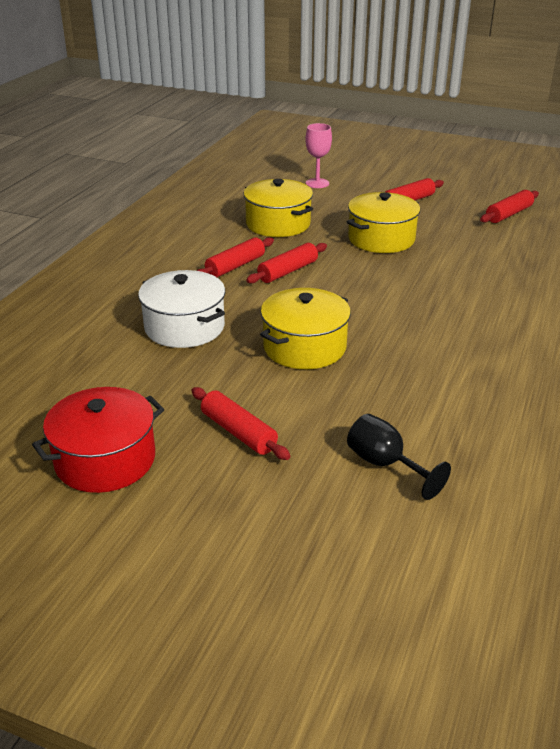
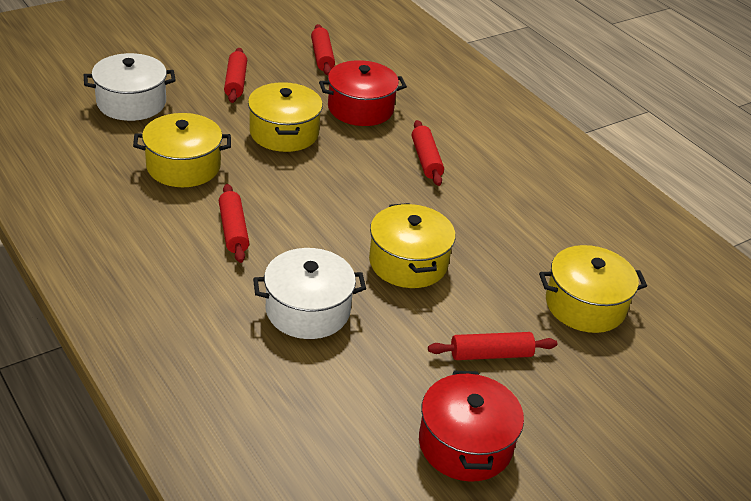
camera: 60 degrees left, 5 degrees up
red rolling pin [246,243,327,284] -> red rolling pin moved to [412,120,444,186]
pink goblet [306,123,332,188] -> white pot [84,53,176,121]
black goblet [347,414,451,500] -> yellow pot [539,245,647,333]
none -> red pot [319,60,407,126]

